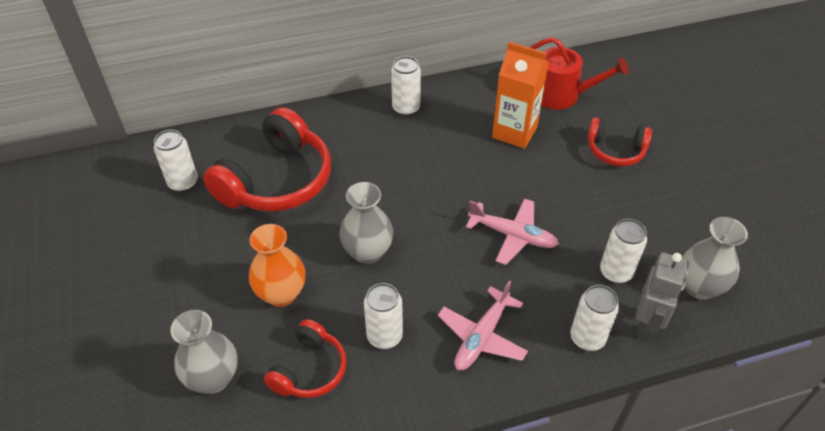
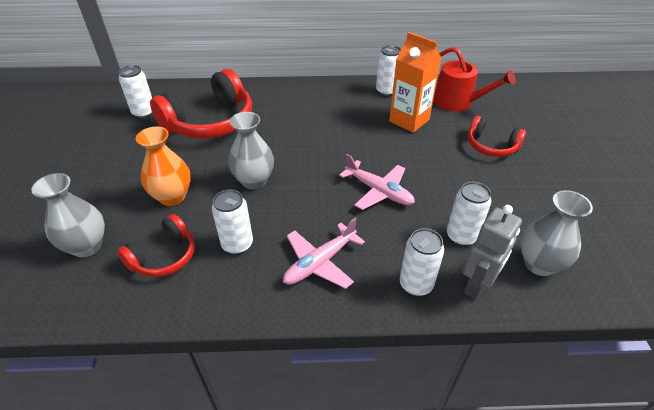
camera: 15 degrees right, 5 degrees down
white can [391,56,421,116] -> white can moved to [376,45,401,96]

